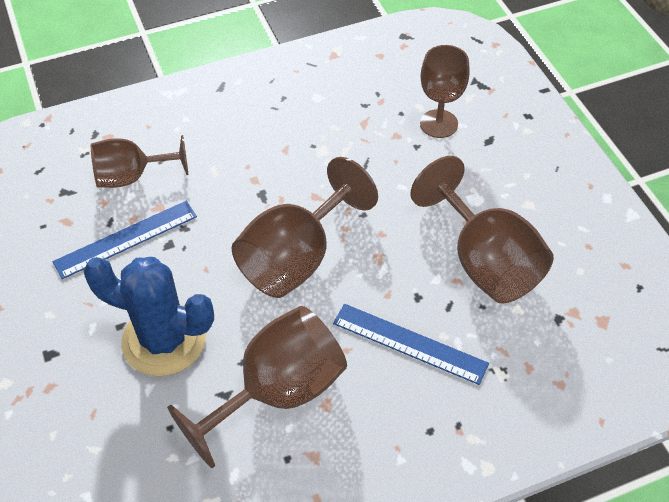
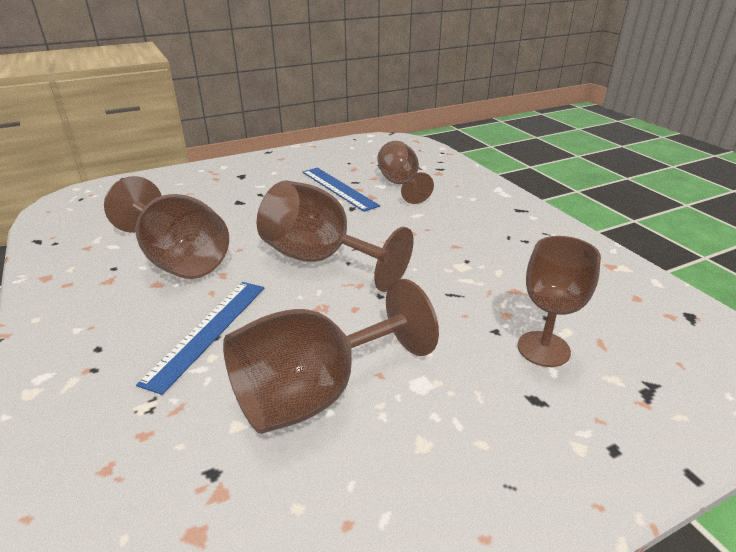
camera: 85 degrees right, 20 degrees down
blue cactus [84,257,214,376] -> none

